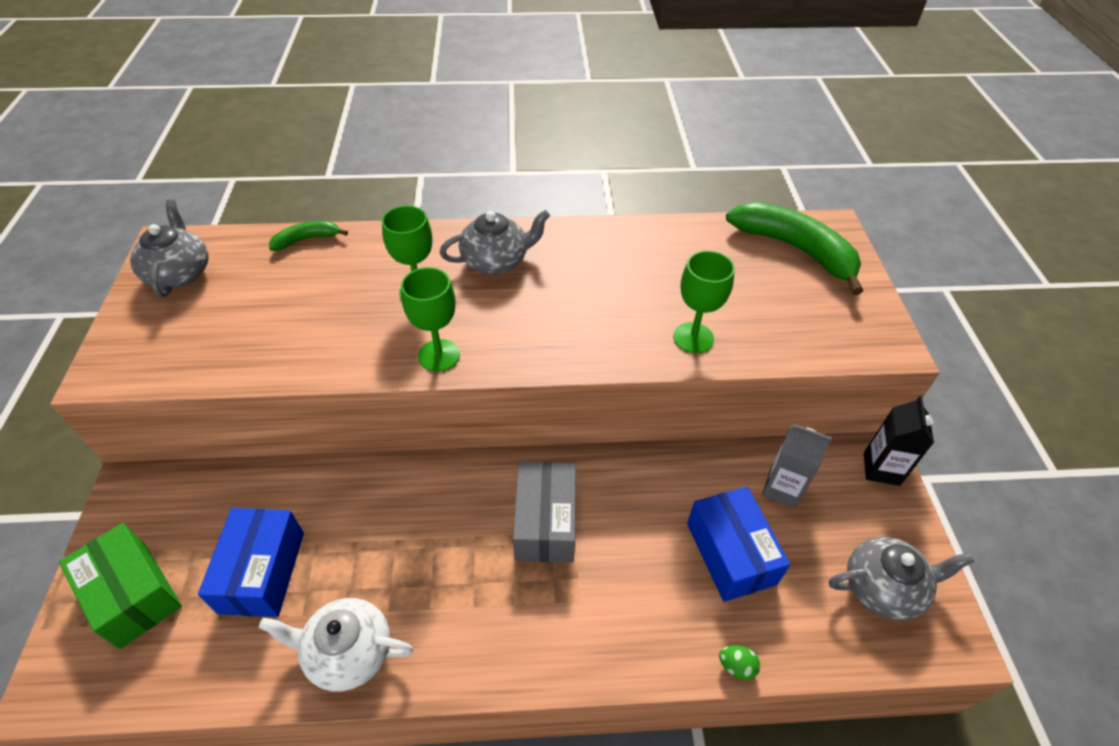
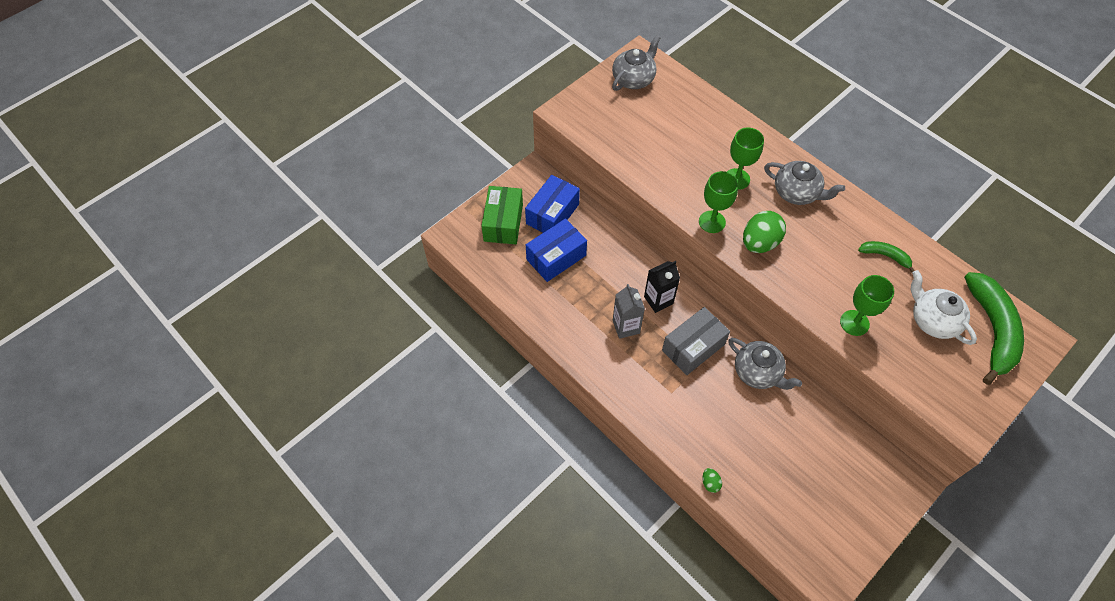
camera: 50 degrees right, 10 degrees up
white teapot [259,598,413,692] -> white teapot moved to [911,270,977,345]
green banana [269,221,348,251] -> green banana moved to [858,241,915,272]
blue box [687,487,790,602] -> blue box moved to [525,175,580,233]
grey carton [762,424,832,509] -> grey carton moved to [613,284,645,339]
grey teapot [829,537,974,620] -> grey teapot moved to [728,338,802,390]
black carton [864,396,934,486] -> black carton moved to [644,261,680,313]
none -> green egg [743,211,786,253]

